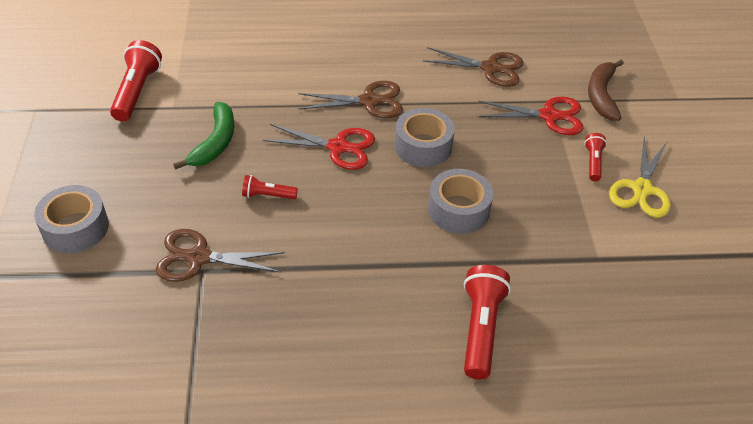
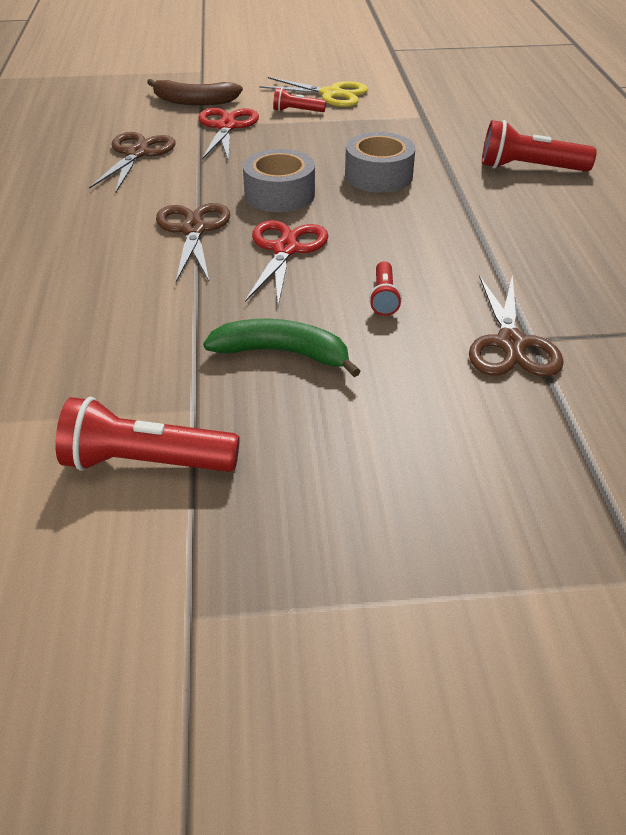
camera: 90 degrees left, 5 degrees down
grey tape [34,185,109,253] -> none

